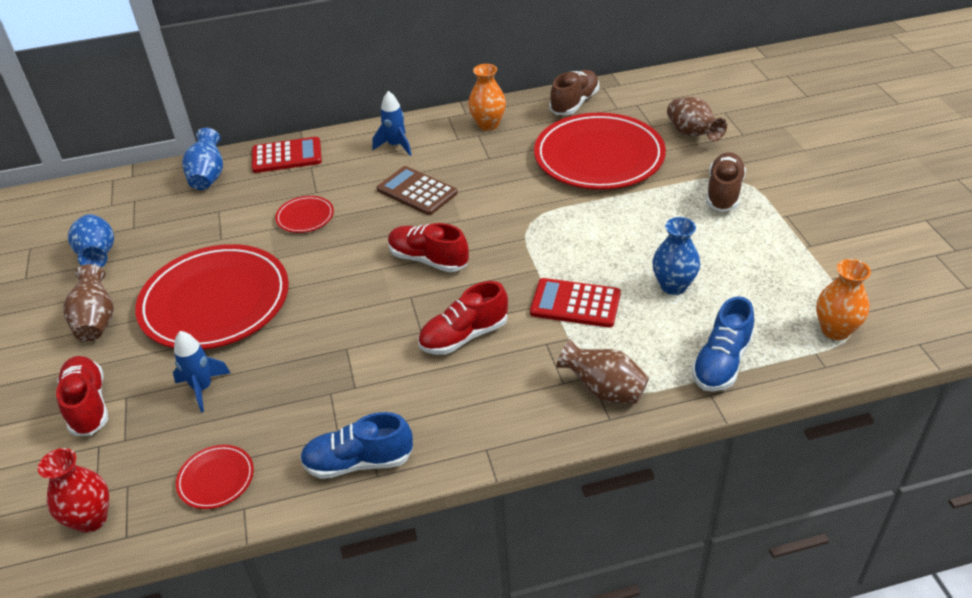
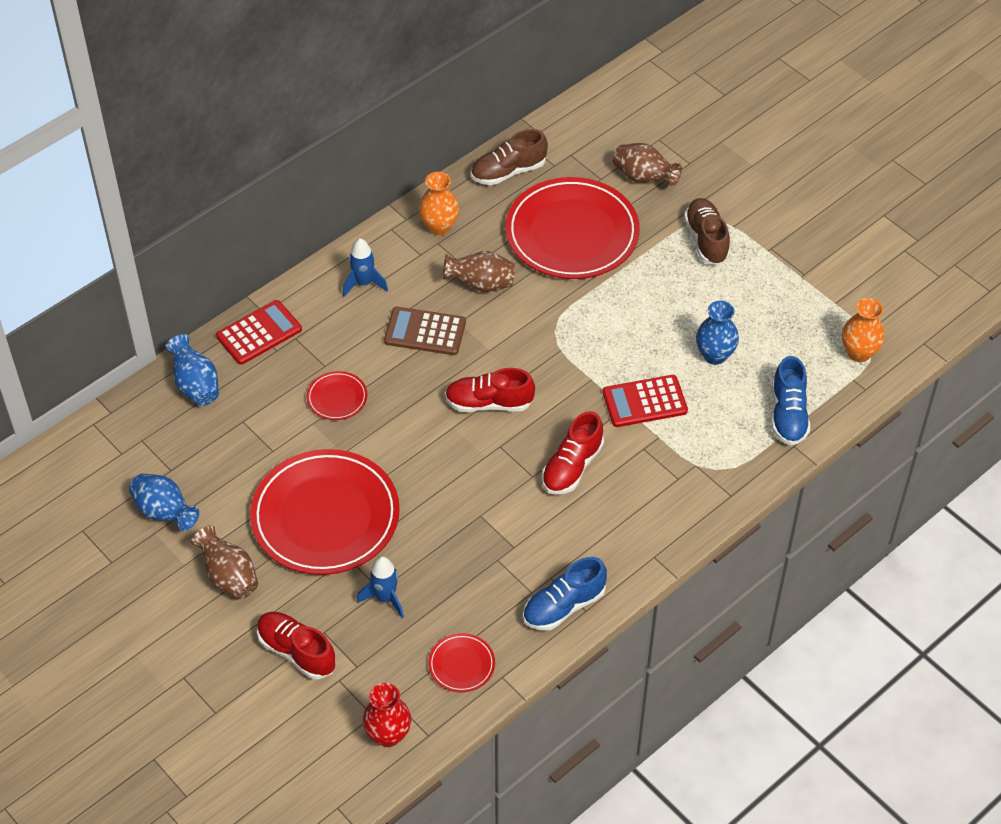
camera: 30 degrees left, 10 degrees up
brown shoe [549,70,599,115] -> brown shoe turned 120 degrees counterclockwise [471,129,548,185]
brown vase [556,339,649,404] -> brown vase moved to [443,251,515,292]

